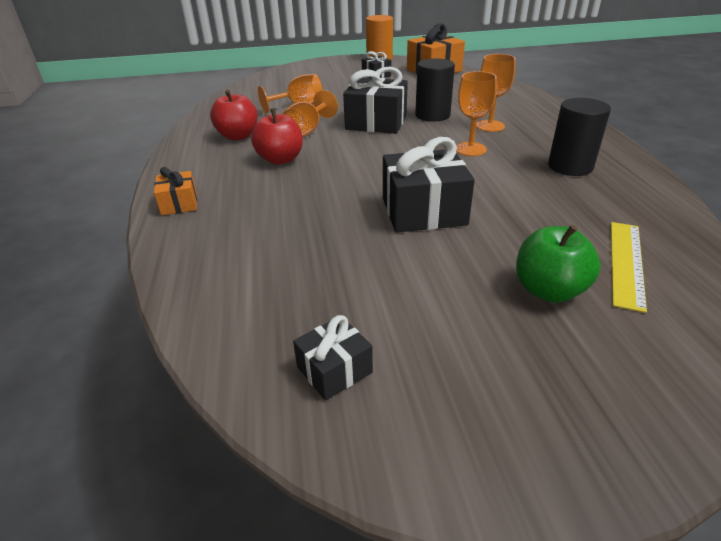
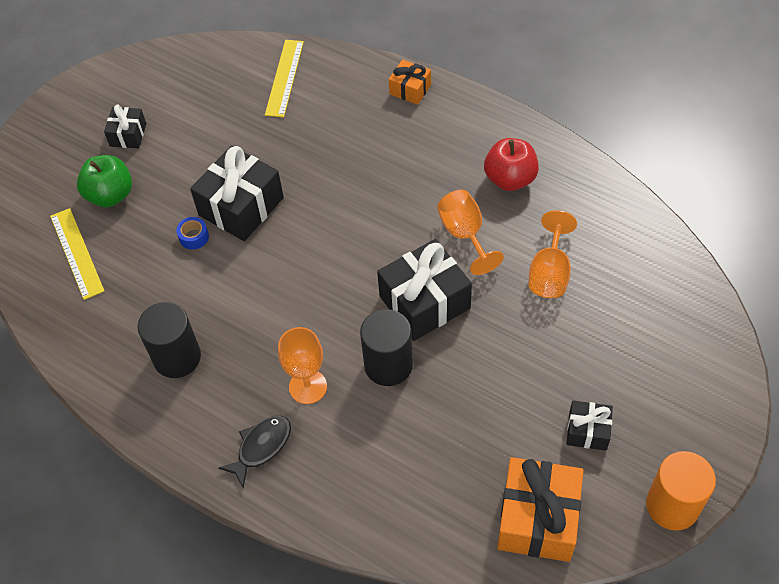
camera: 135 degrees right, 20 degrees up
red apple [251,108,303,165] -> none
black gift [293,315,373,400] -> black gift moved to [104,105,146,148]
orange goblet [456,71,497,156] -> none
none -> blue tape [176,217,209,250]
none -> black fish [218,416,291,489]
none -> yellow ruler [265,40,304,117]

